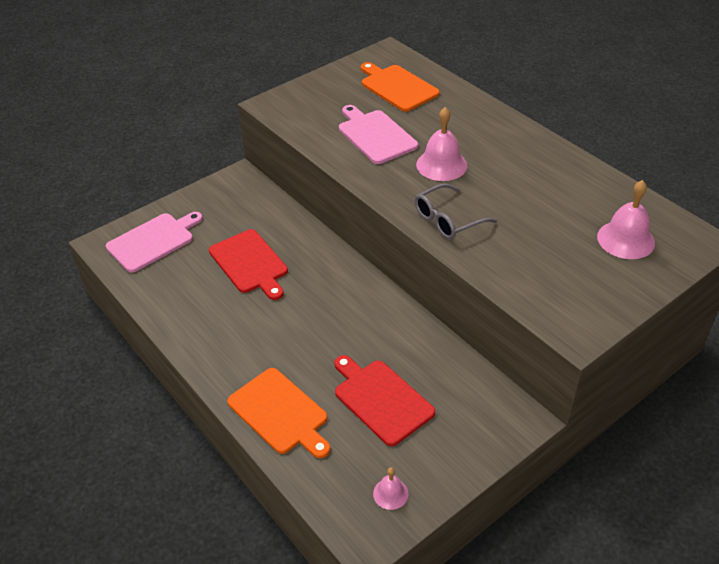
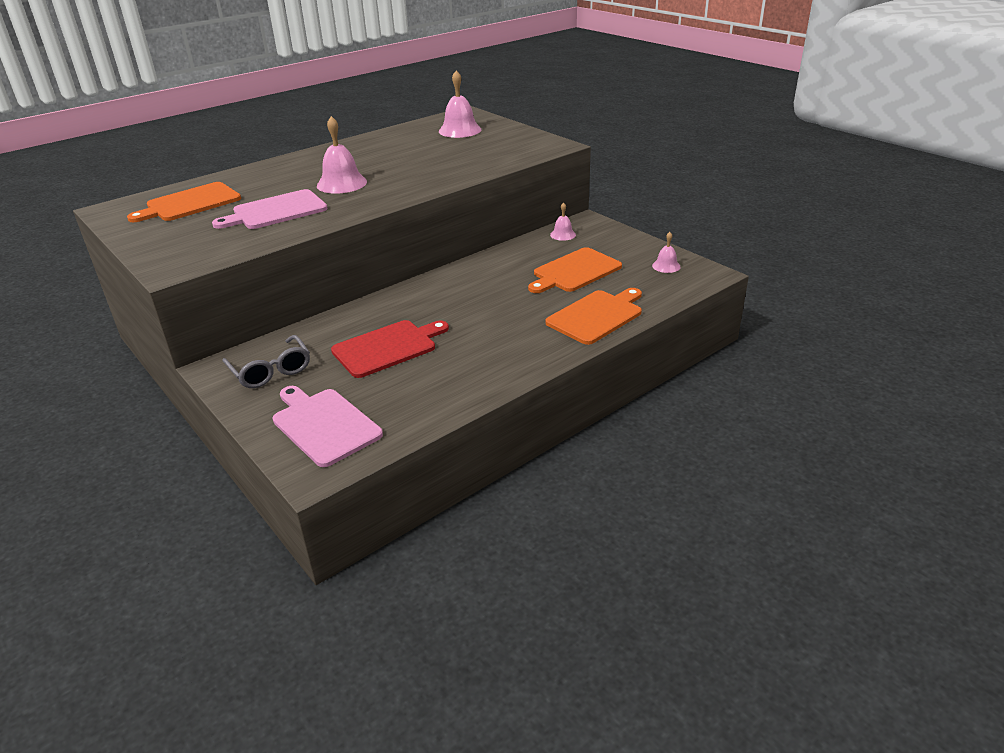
camera: 90 degrees left, 10 degrees down
red cutting board [334,355,435,446] -> orange cutting board [528,247,622,293]
grey glasses [415,184,497,240] -> grey glasses moved to [222,335,310,388]
none -> pink bell [550,202,576,241]

